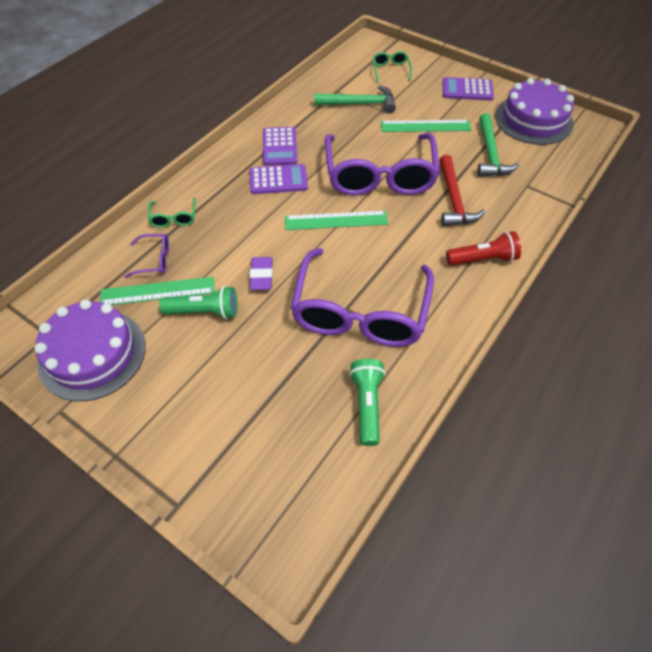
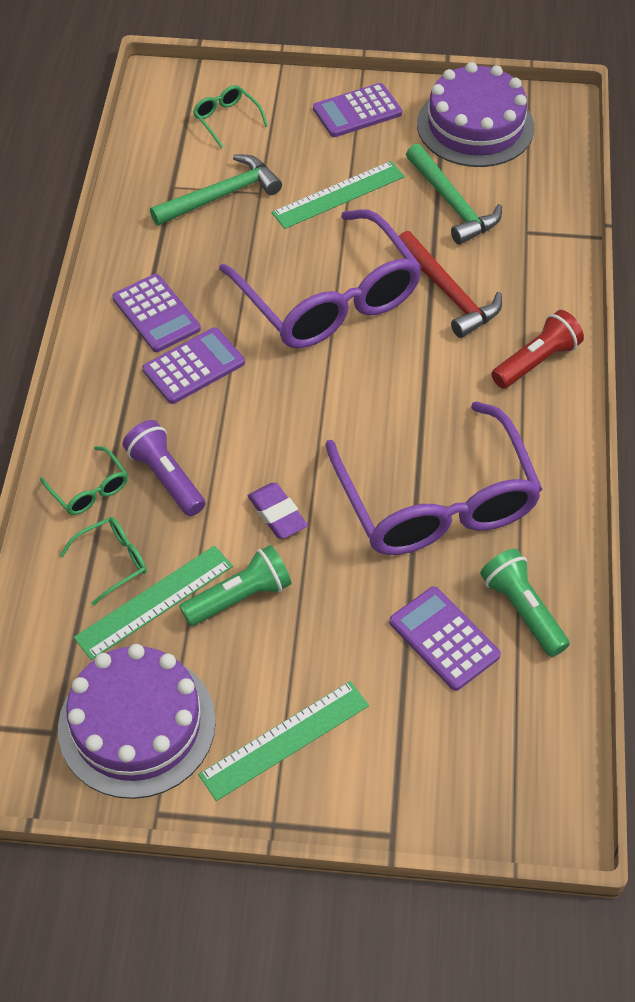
camera: 30 degrees left, 0 degrees up
purple glasses [124,234,169,278] -> green glasses [60,517,147,606]
green ruler [285,211,388,230] -> green ruler moved to [198,681,369,801]
none -> purple flashlight [123,420,206,516]
none -> purple calculator [389,586,501,691]

